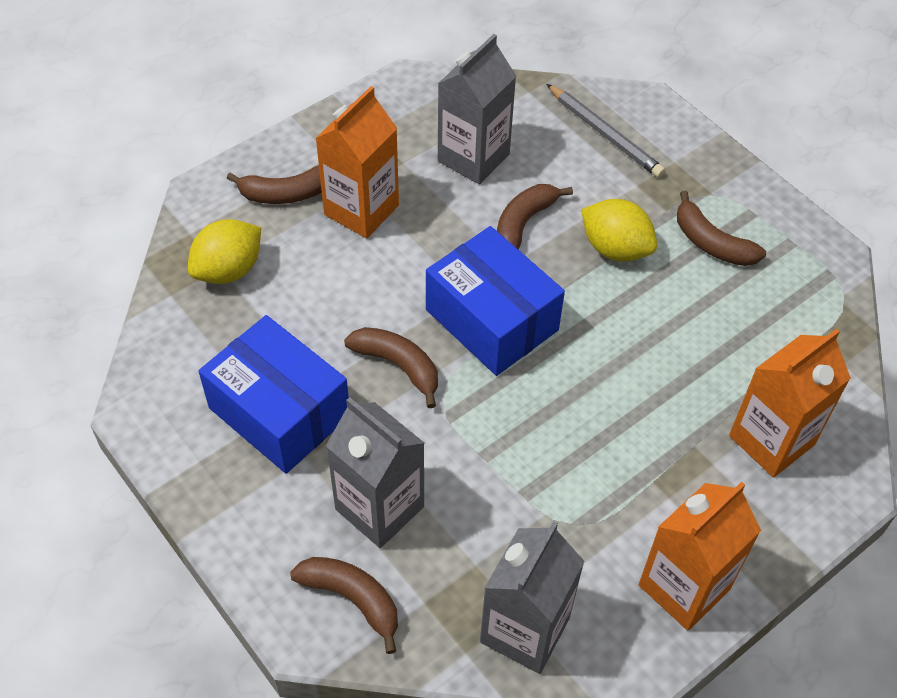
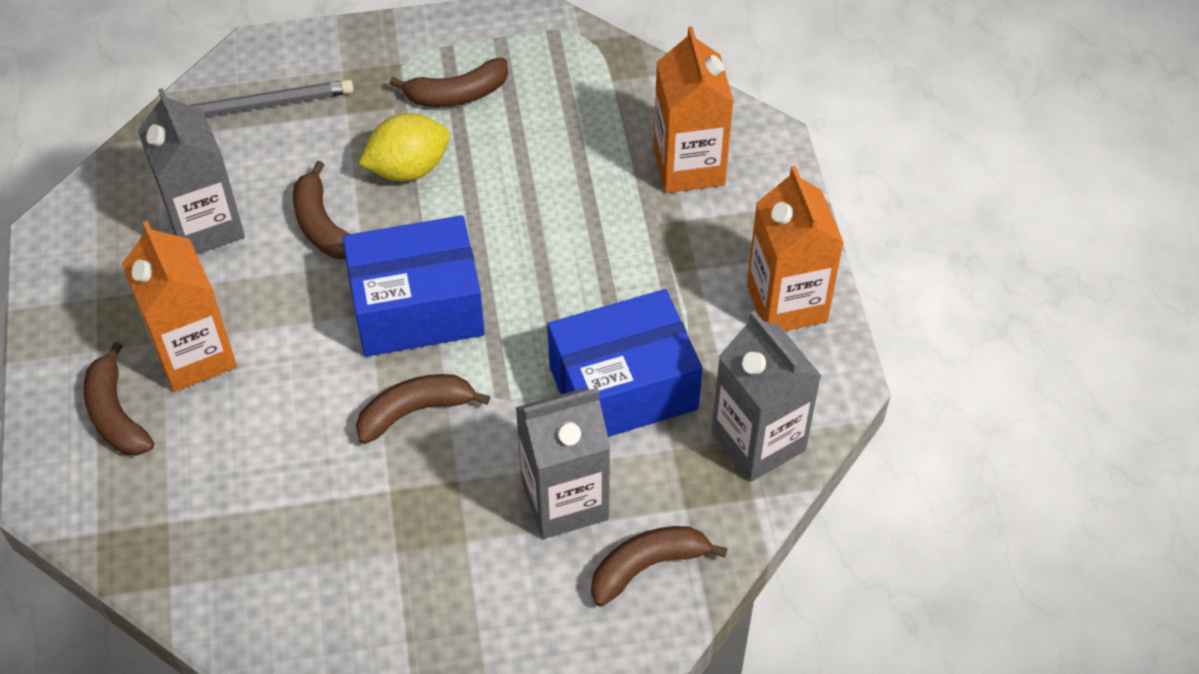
camera: 60 degrees left, 0 degrees up
yellow lemon [188,219,261,284] -> none
blue box [198,315,349,474] -> blue box moved to [548,289,702,437]
brown banana [226,165,322,204] -> brown banana turned 135 degrees clockwise [83,342,154,456]

